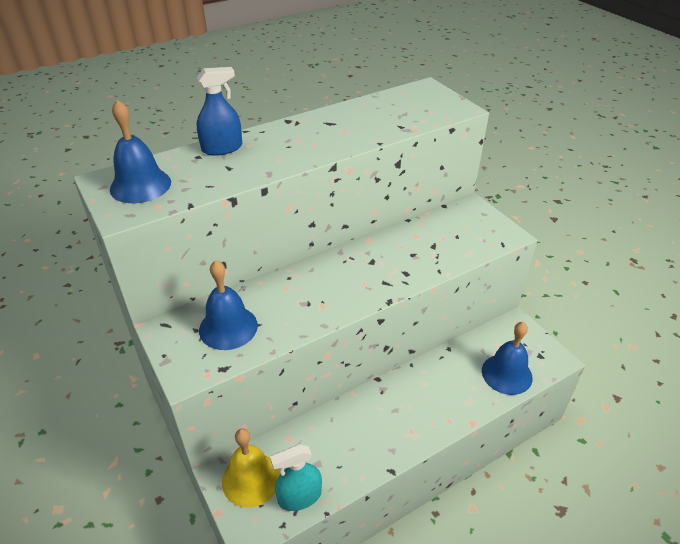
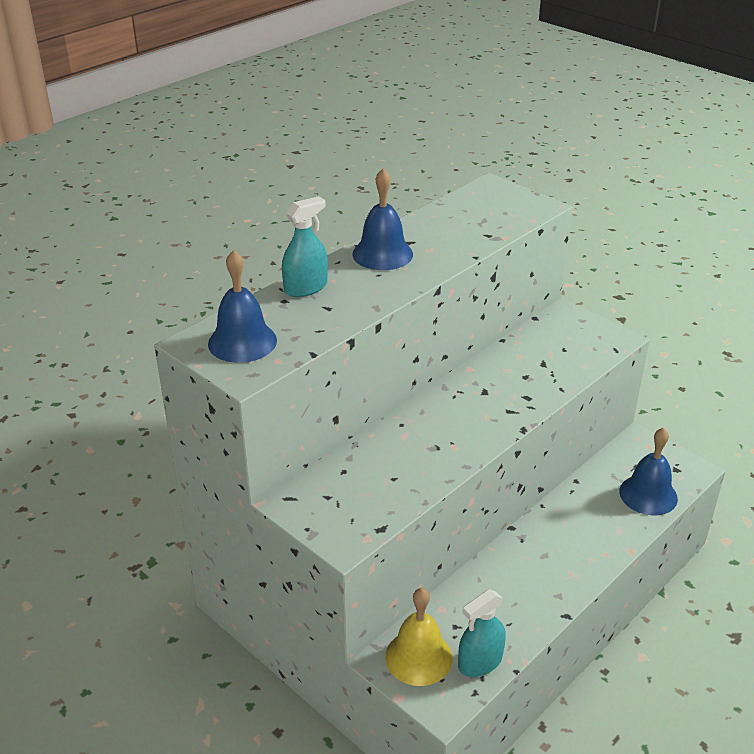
camera: 15 degrees left, 5 degrees down
blue spray bottle [196,67,242,156] -> turquoise spray bottle [282,196,328,297]
blue bell [199,260,258,350] -> blue bell moved to [353,168,413,270]

